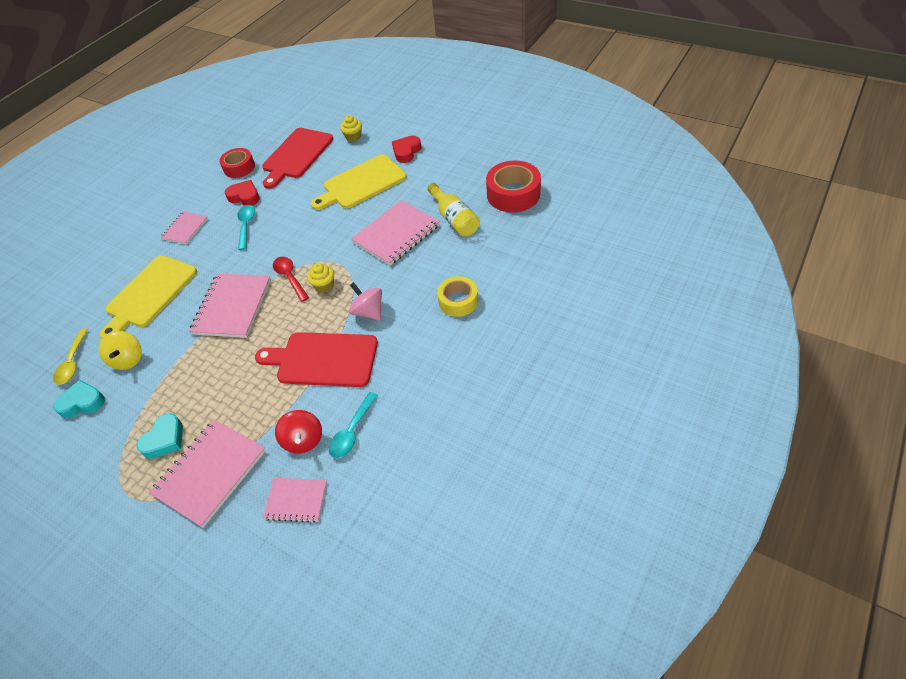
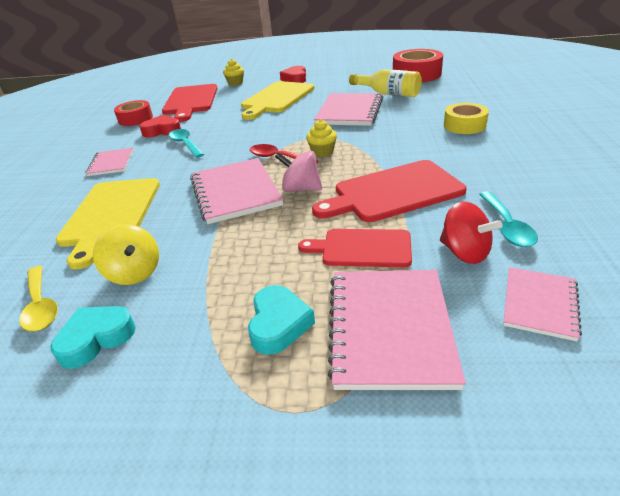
camera: 30 degrees left, 15 degrees down
pink notebook [263,478,327,523] -> pink notebook turned 45 degrees counterclockwise [503,267,582,341]
pink spinning top [349,282,382,320] -> pink spinning top moved to [275,151,322,192]
none -> red cutting board [298,229,412,268]

